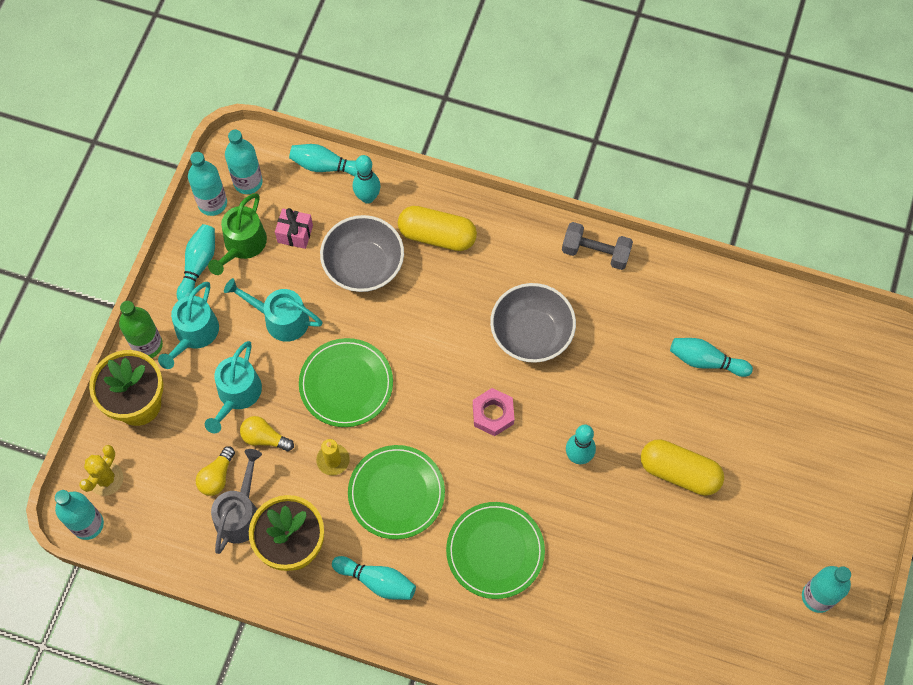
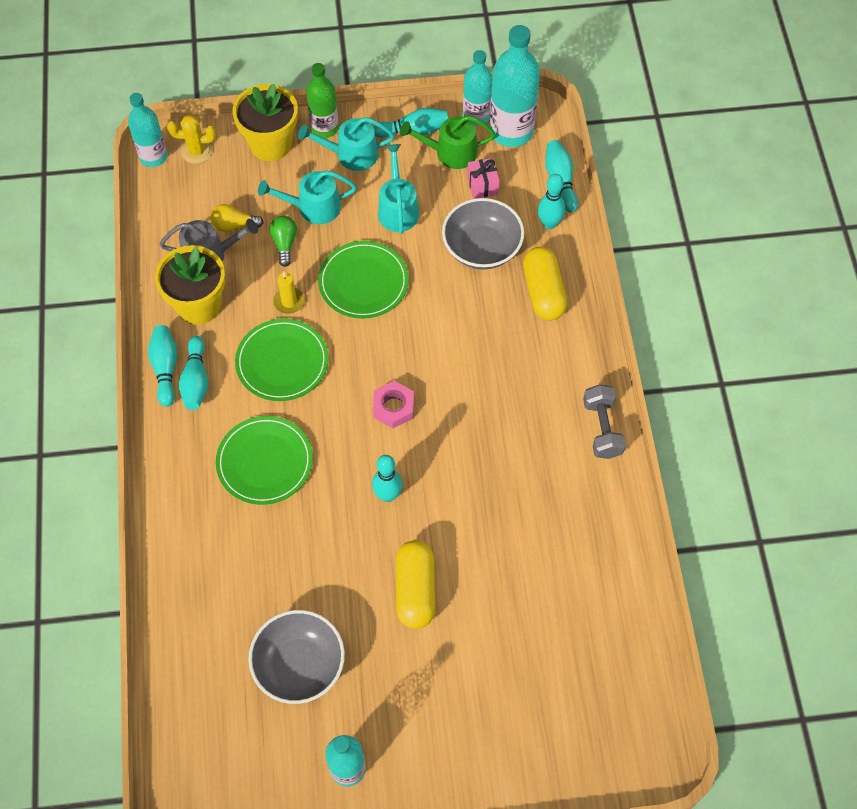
camera: 65 degrees right, 5 degrees down
turquoise bottle [225,129,263,194] -> turquoise bottle [489,25,540,147], size x1.58
yellow light bulb [240,416,294,451] -> green light bulb [270,216,297,267]
grey bowl [490,283,576,363] -> grey bowl moved to [248,610,345,704]
turquoise bowling pin [670,338,753,377] -> turquoise bowling pin moved to [148,325,177,407]

